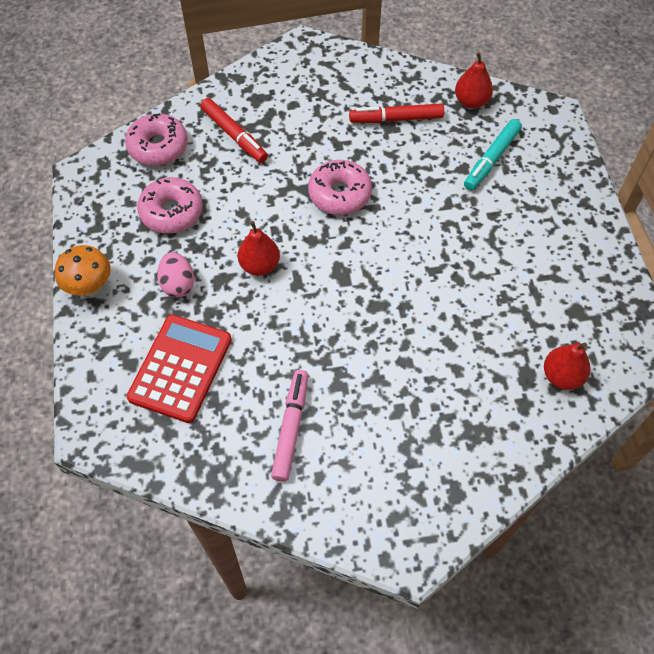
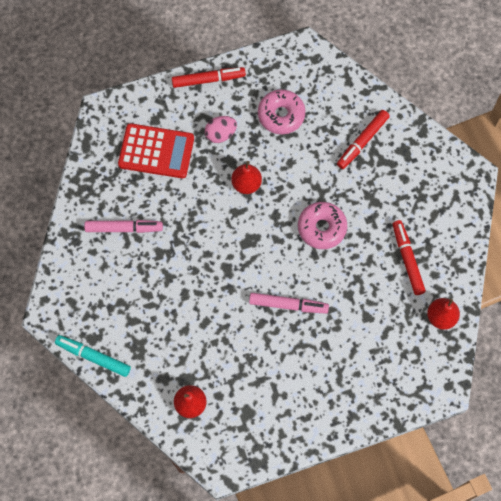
camera: 80 degrees right, 10 degrees up
orange mushroom [55,245,111,296] -> red marker [172,67,246,88]
pink donut [125,113,188,166] -> none
turquoise marker [464,119,522,190] -> turquoise marker moved to [55,335,131,377]
none -> pink marker [249,293,329,314]

